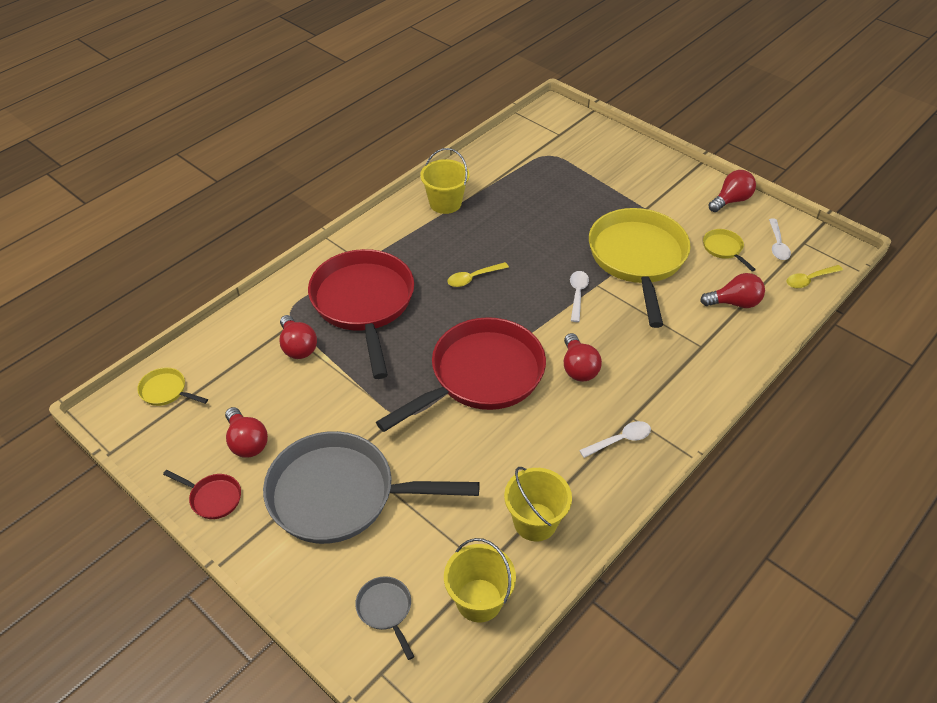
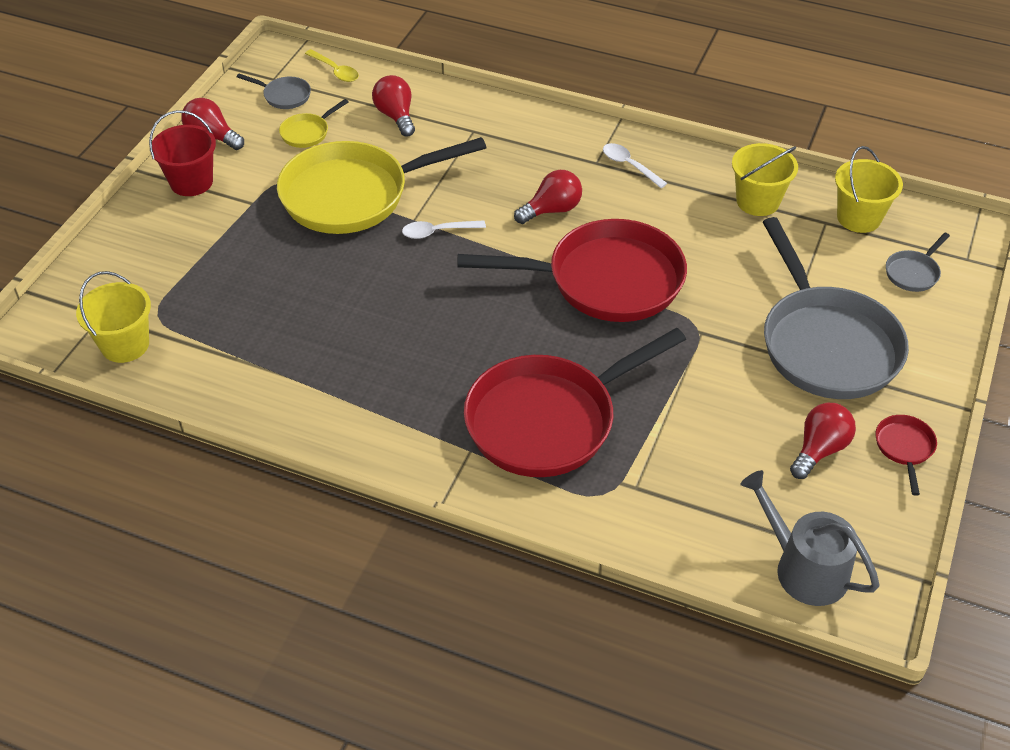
camera: 110 degrees left, 0 degrees up
yellow pan [137,368,208,406] -> grey watering can [740,470,880,606]
red light bulb [279,315,317,359] -> none
red pan [376,317,546,432] -> red pan turned 150 degrees clockwise [457,219,687,322]
yellow bucket [420,148,470,214] -> yellow bucket moved to [76,271,151,363]
yellow spoon [447,262,509,287] -> none
white spoon [769,219,791,260] -> grey pan [237,73,311,109]
none -> red bucket [149,110,216,196]

